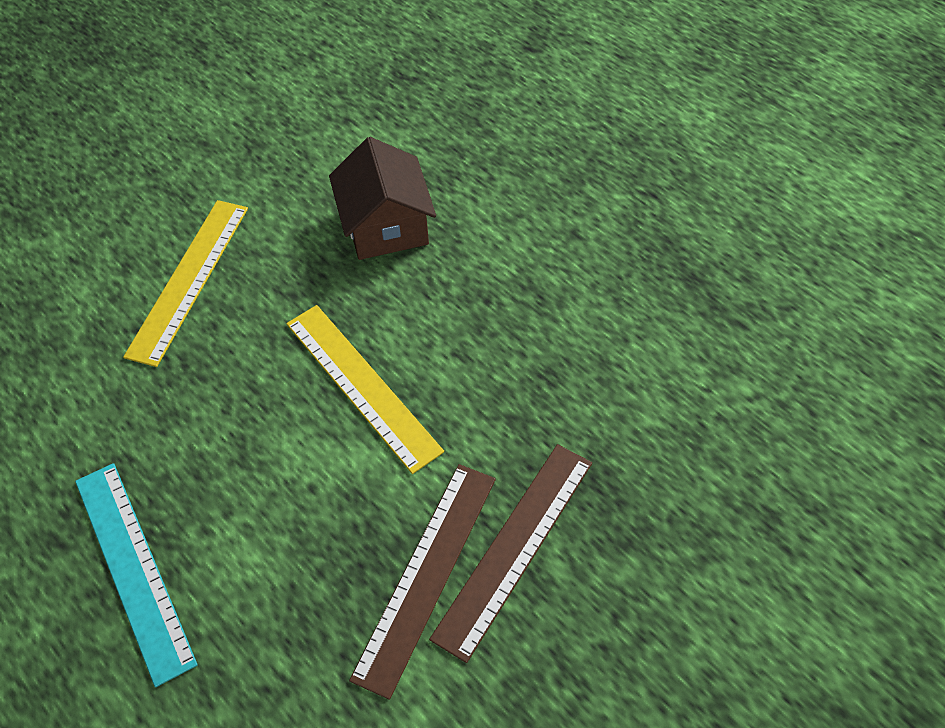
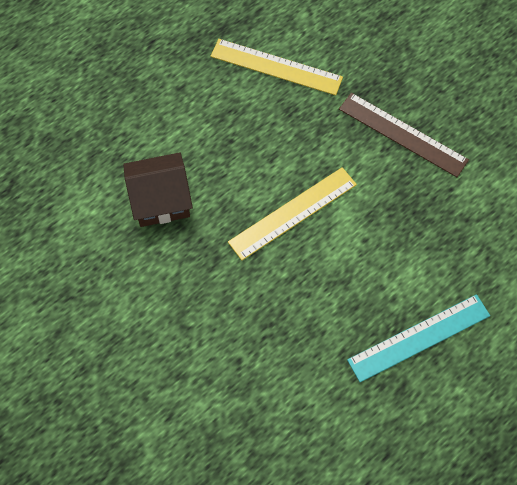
camera: 90 degrees left, 10 degrees up
yellow ruler [123,200,248,367] -> yellow ruler moved to [211,39,343,96]
brown ruler [349,464,496,700] -> none

